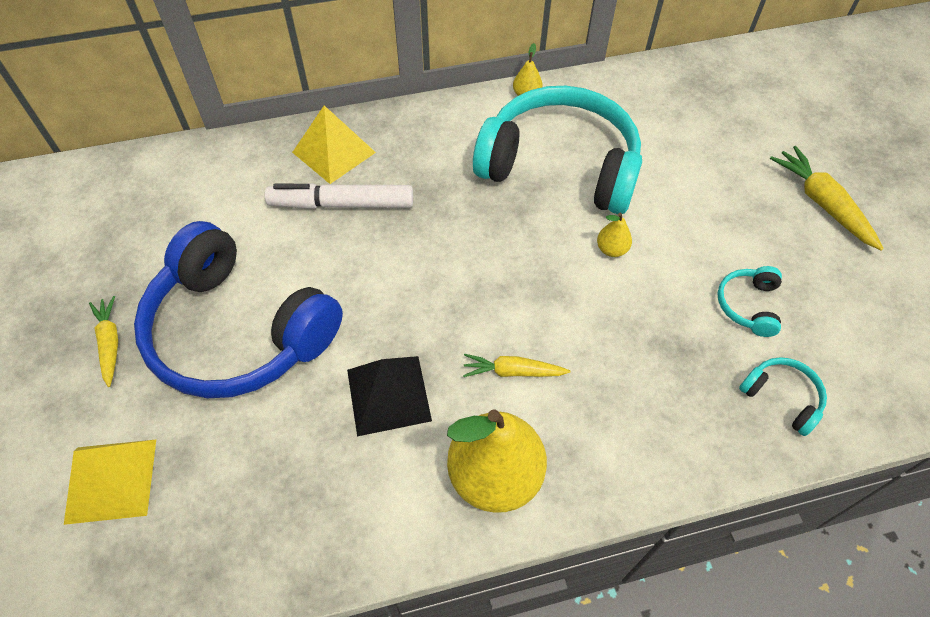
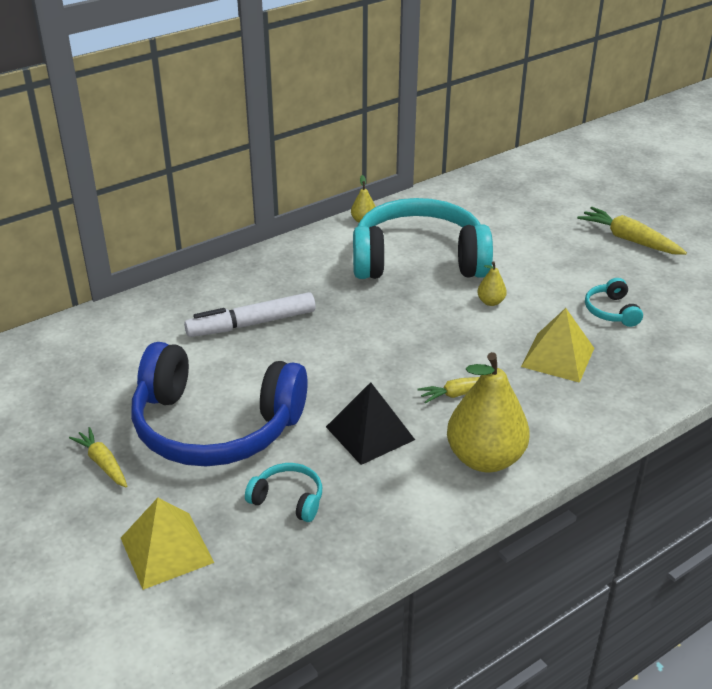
camera: 20 degrees left, 20 degrees down
yellow pyramid [292,105,376,184] -> yellow pyramid moved to [521,308,594,383]
turquoise headphones [739,357,827,436] -> turquoise headphones moved to [245,463,322,522]

